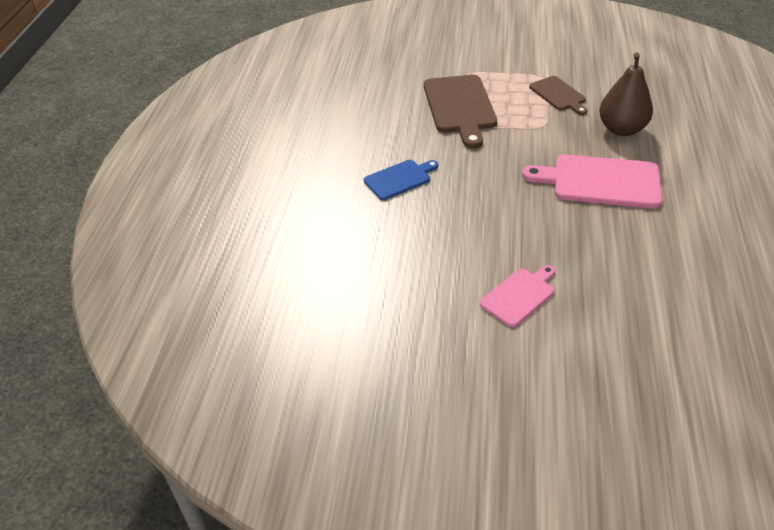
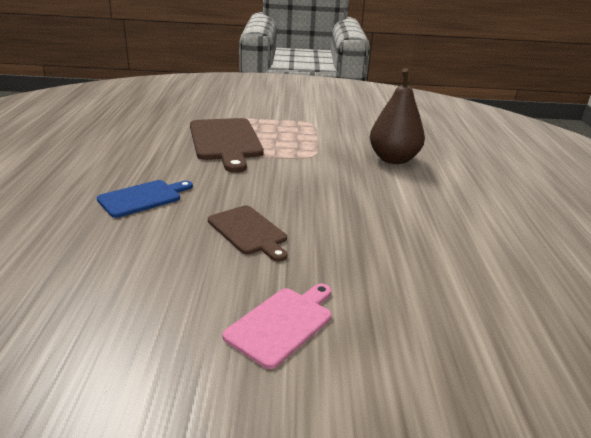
camera: 10 degrees left, 15 degrees down
pink cutting board [522,154,662,209] -> none
brown cutting board [529,76,588,115] -> brown cutting board moved to [208,206,287,262]

